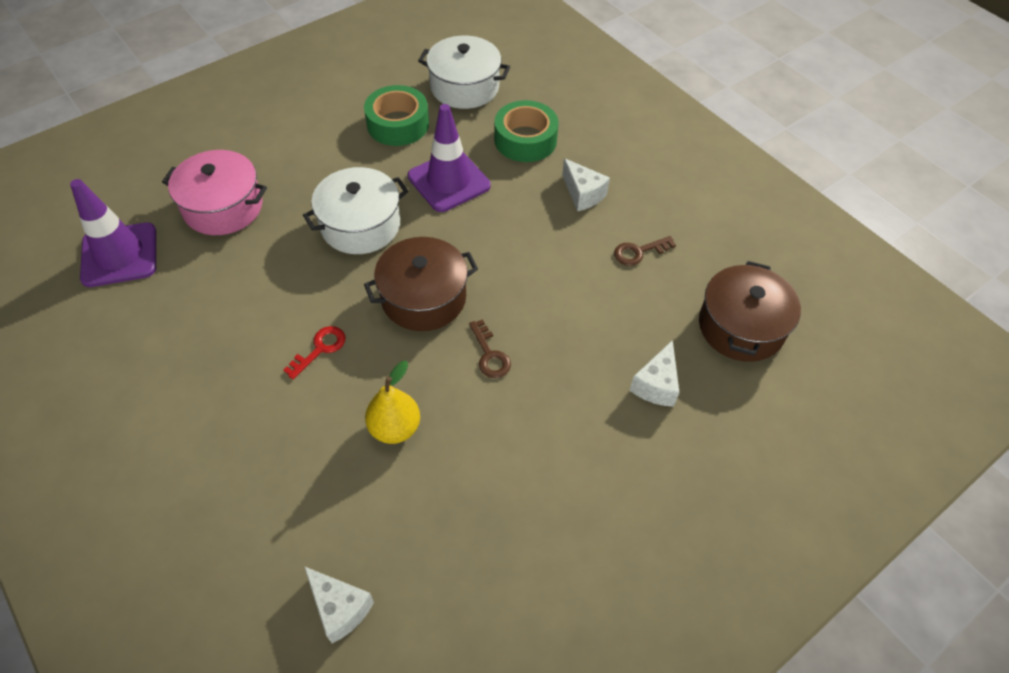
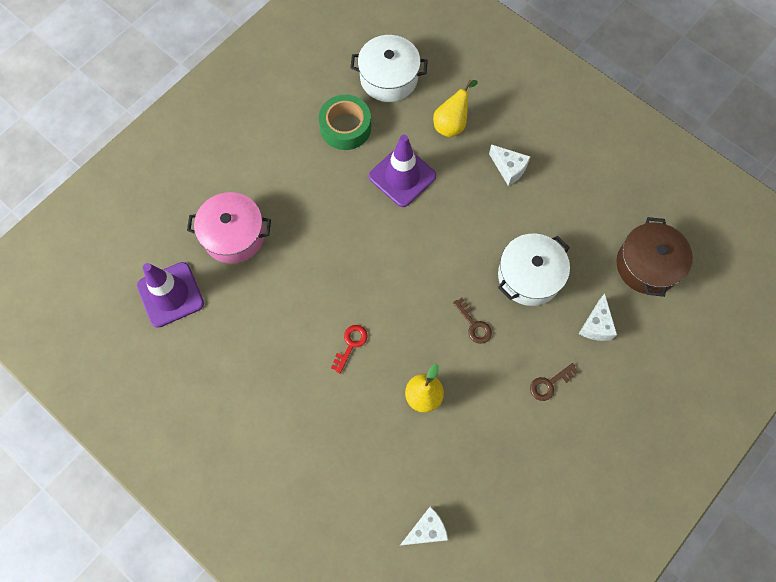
camera: 10 degrees left, 15 degrees up
white pot [303,167,408,254] -> white pot moved to [498,234,570,306]
white cheese [304,566,374,643] -> white cheese turned 60 degrees counterclockwise [400,506,448,545]
brown pot [364,237,478,331] -> none
green tape [494,100,559,162] -> yellow pear [433,80,478,137]
brown key [614,236,676,266] -> brown key moved to [530,363,578,401]

